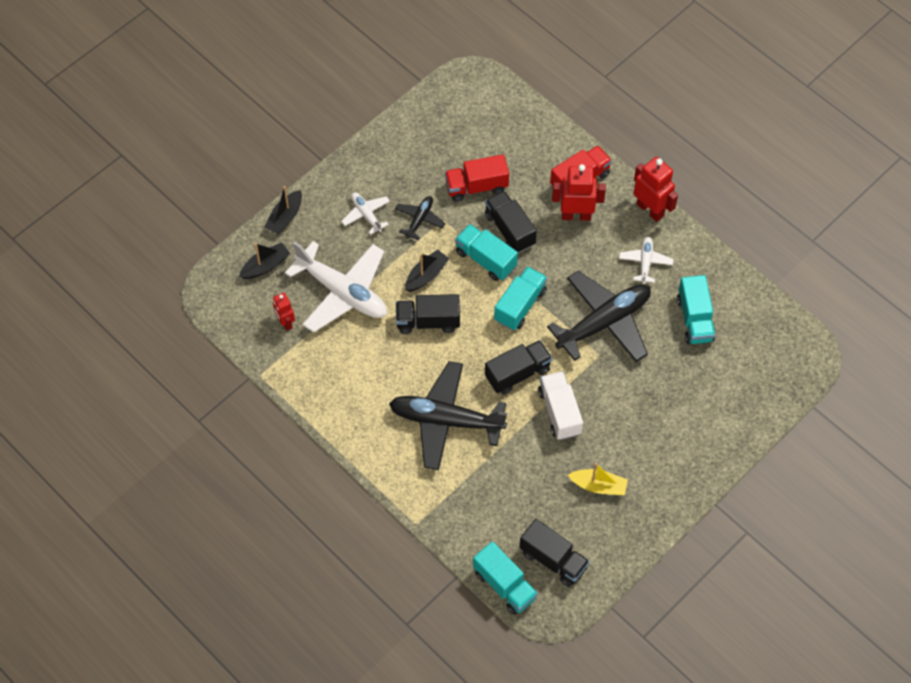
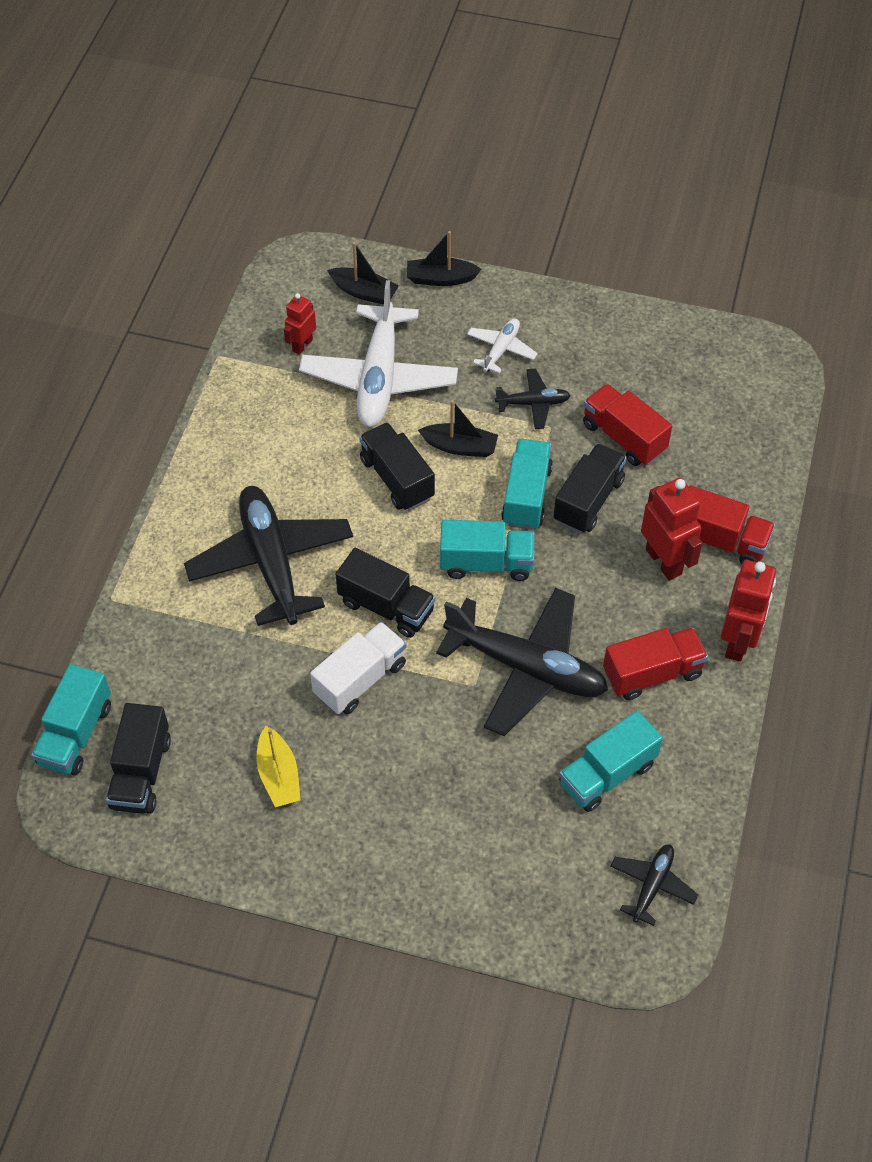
camera: 60 degrees right, 5 degrees down
white plane [619,237,673,284] -> red truck [603,628,708,700]
none -> black plane [610,844,698,926]

